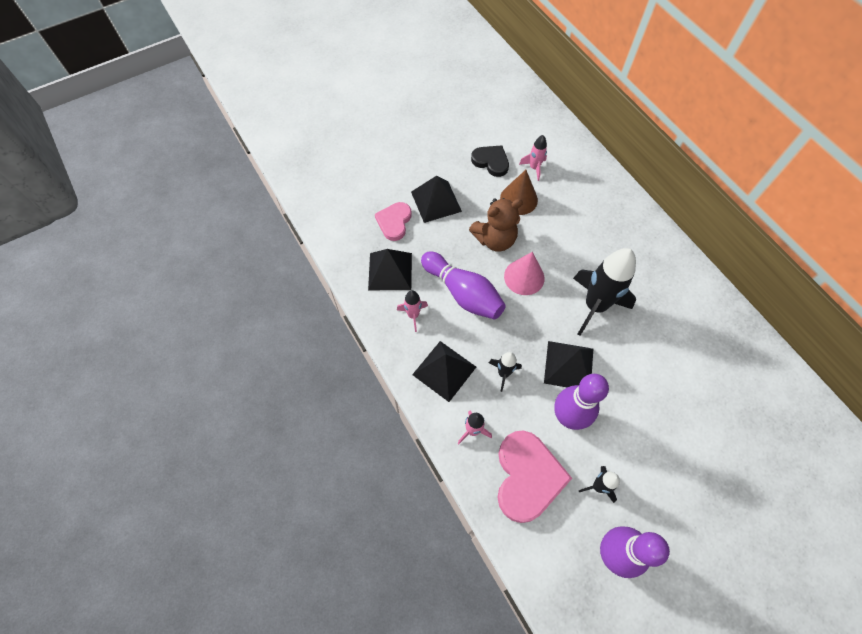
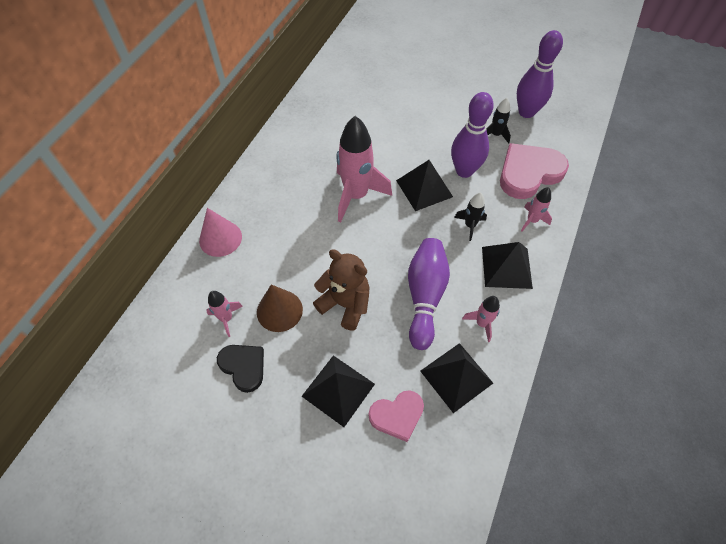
camera: 125 degrees left, 5 degrees down
black heart [471,145,509,177] -> black heart turned 135 degrees clockwise [217,345,264,393]
pink cone [504,252,544,295] -> pink cone moved to [199,208,242,257]
black rocket [573,248,636,336] -> pink rocket [336,116,392,223]

